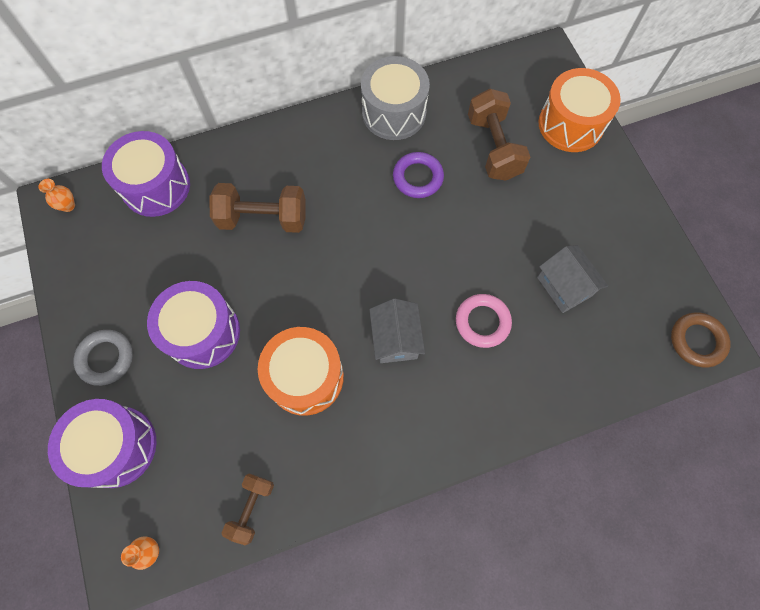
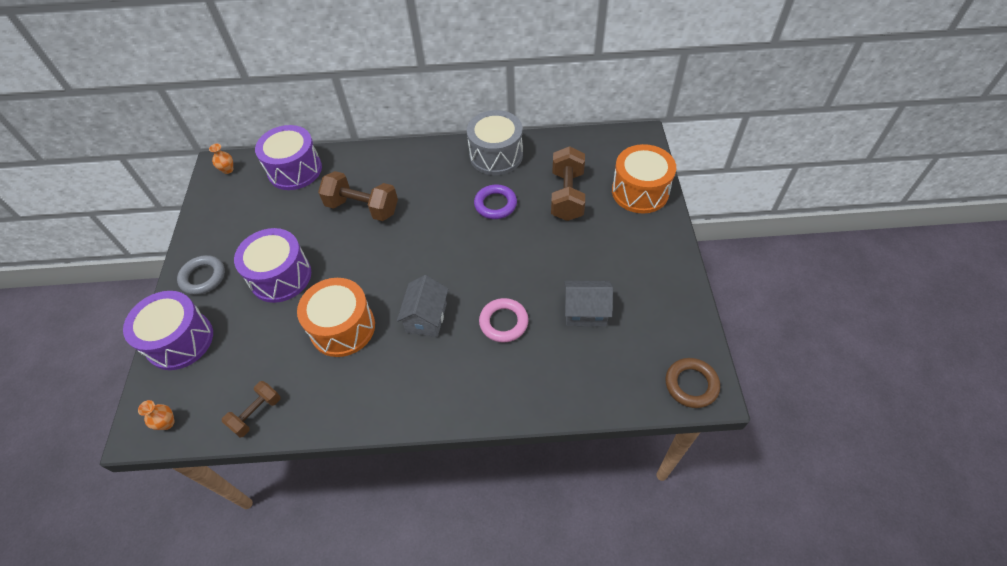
camera: 20 degrees right, 15 degrees down
grey house [537,245,608,313] -> grey house turned 75 degrees counterclockwise [564,281,613,327]

